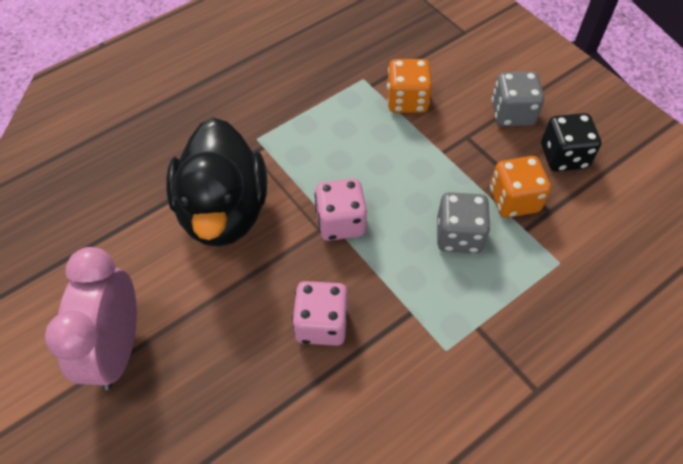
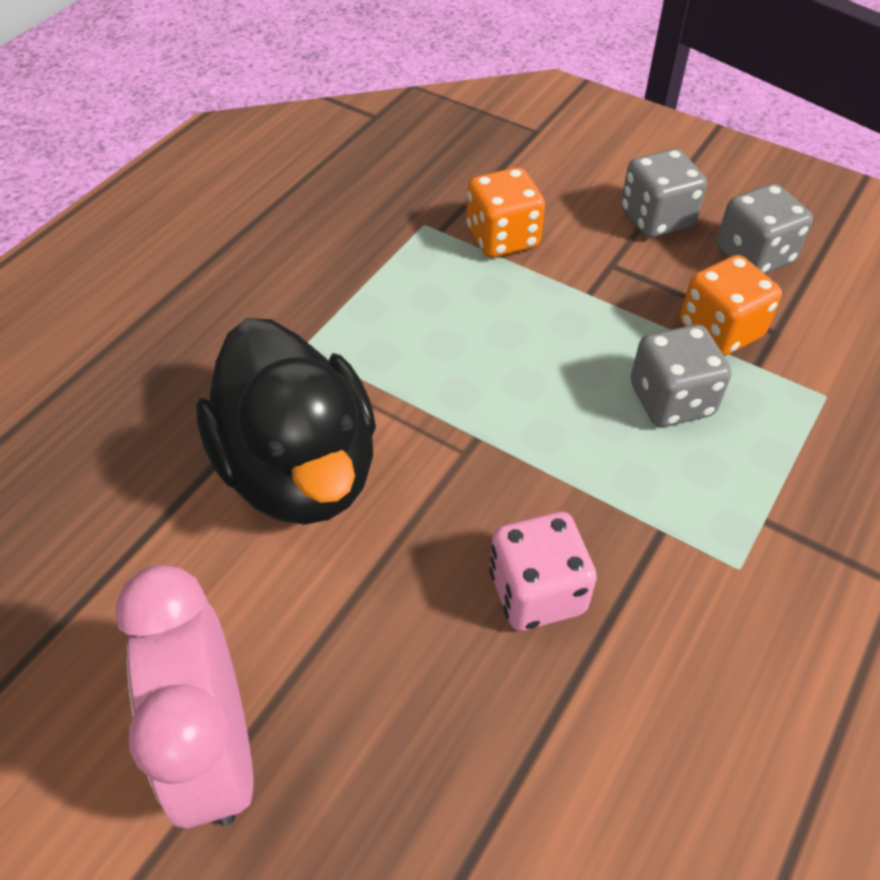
camera: 20 degrees left, 5 degrees down
pink dice [315,179,367,241] -> none
black dice [541,113,601,172] -> grey dice [717,184,813,274]

